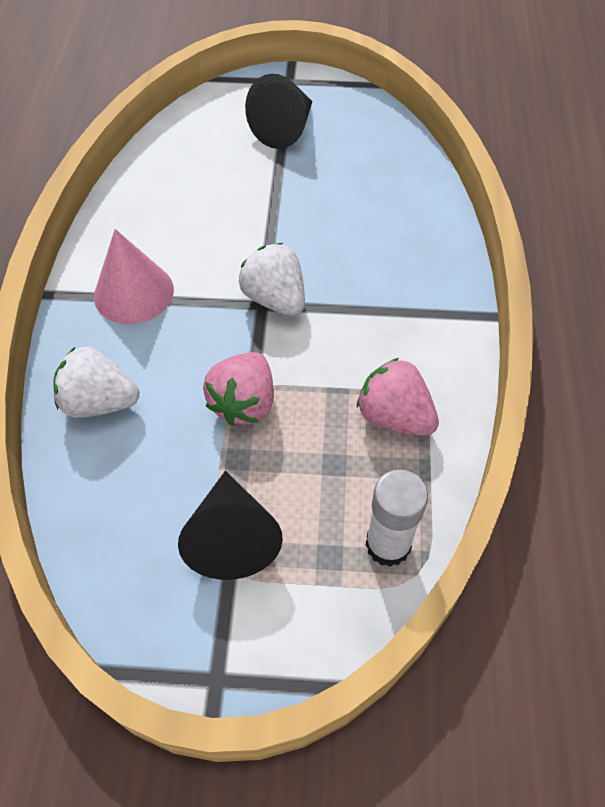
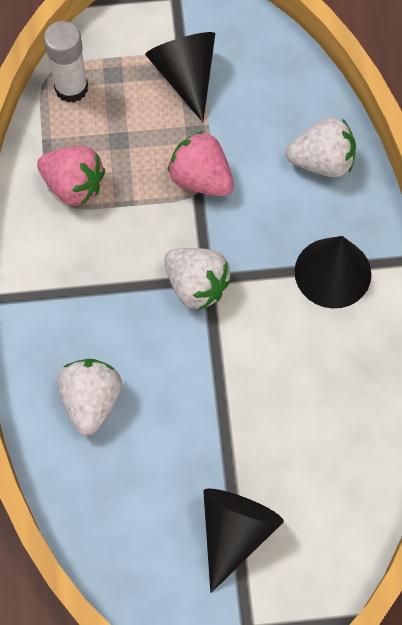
camera: 170 degrees right, 10 degrees up
pink cone [94,229,174,324] -> black cone [294,236,371,308]
pink strawberry [203,352,274,426] -> pink strawberry turned 60 degrees counterclockwise [168,131,234,197]
none -> white strawberry [57,359,122,436]

